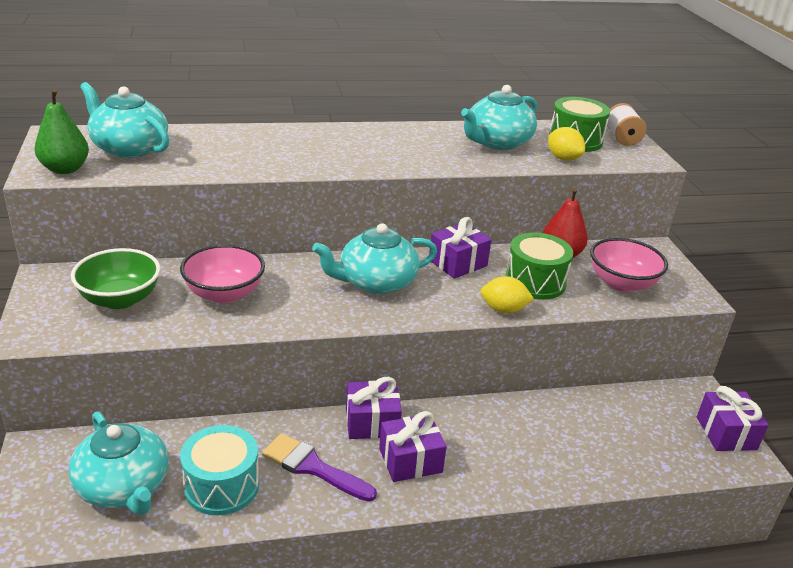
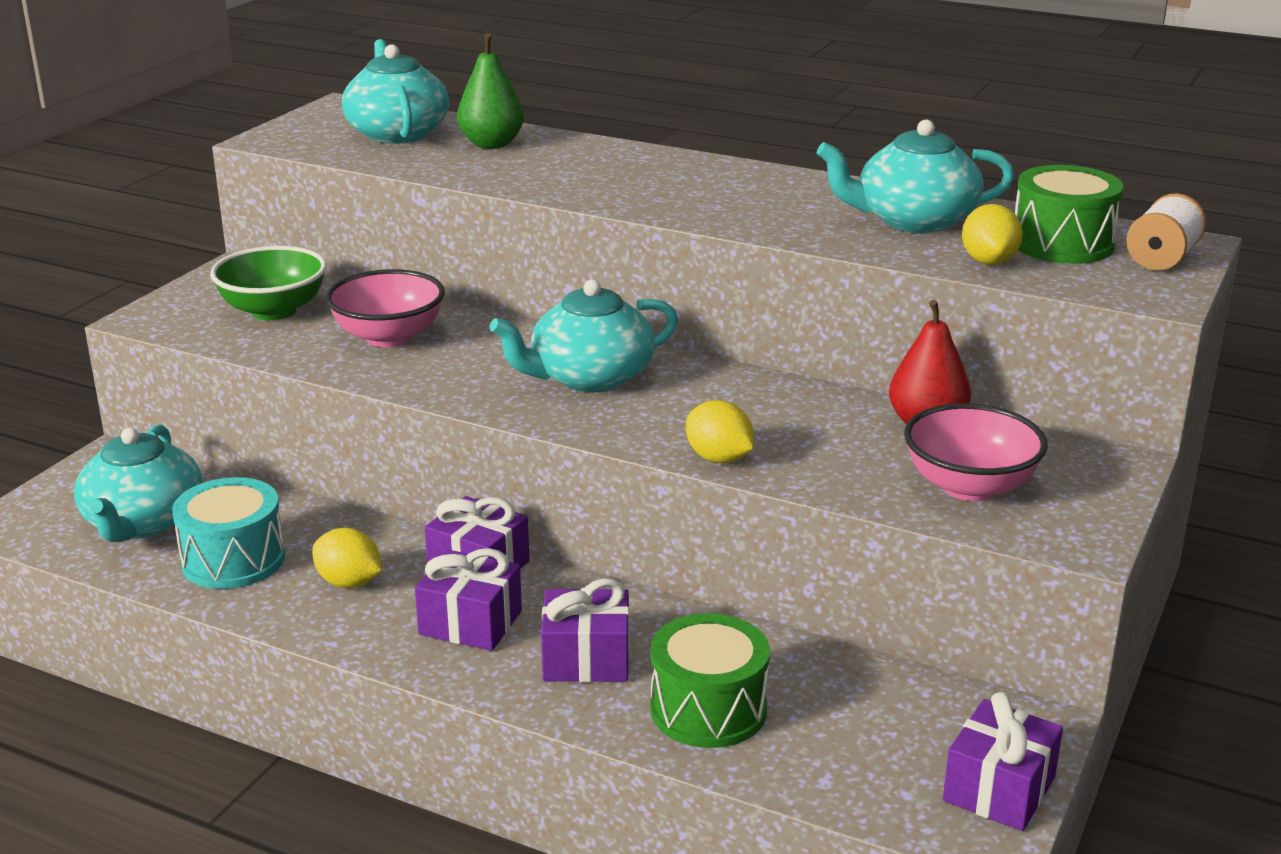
camera: 40 degrees right, 5 degrees down
green pear [35,89,89,174] -> green pear moved to [457,33,524,149]
purple brush [262,433,377,502] -> yellow lemon [312,528,382,588]
turquoise teapot [312,223,437,294] -> turquoise teapot turned 45 degrees counterclockwise [490,280,678,392]
purple gift [429,217,491,279] -> purple gift moved to [541,579,630,682]
green drum [506,233,573,300] -> green drum moved to [650,613,770,748]

